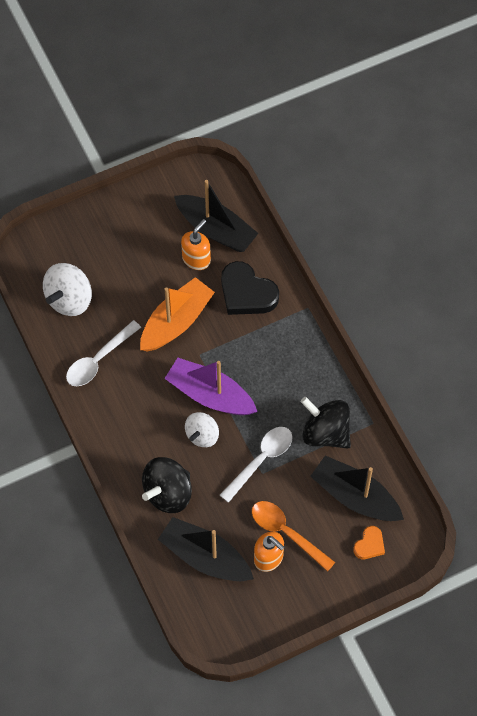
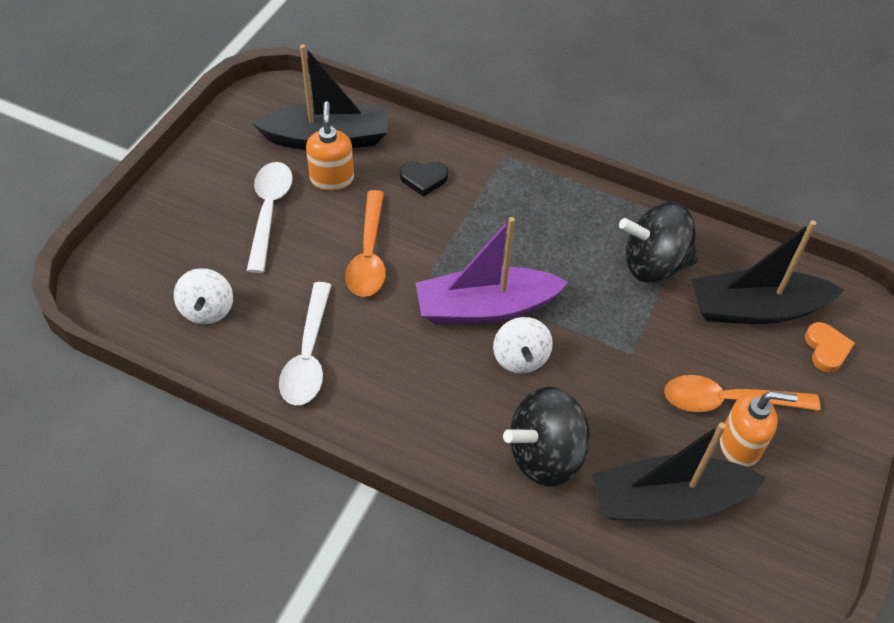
camera: 40 degrees left, 10 degrees down
white spinning top [43,263,92,316] -> white spinning top [174,268,233,324], size x0.66
orange boat [140,277,215,351] -> orange spoon [345,190,386,297]
black spinning top [142,457,192,513] -> black spinning top turned 60 degrees clockwise [503,387,590,487]
white spoon [220,427,293,503] -> white spoon moved to [247,162,293,273]
black heart [221,261,279,315] -> black heart [400,161,448,197], size x0.52

